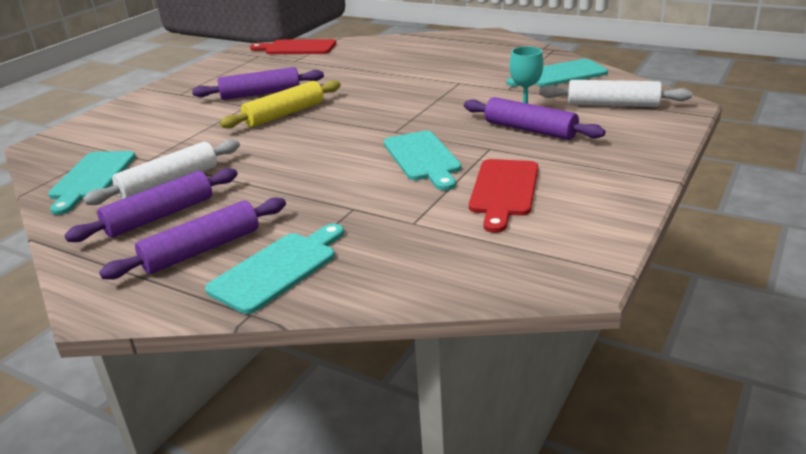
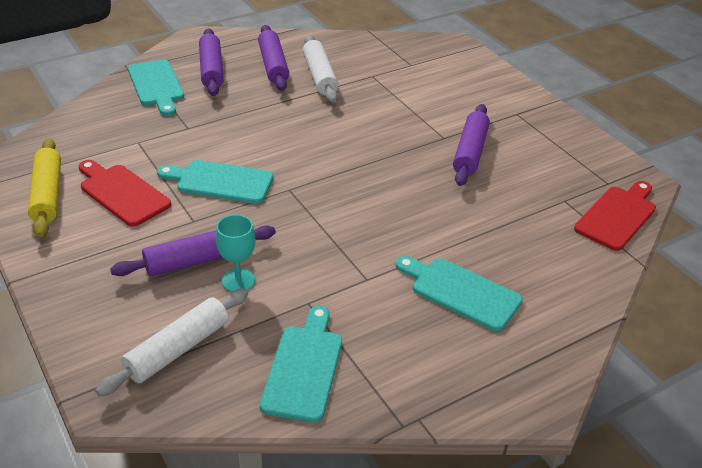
camera: 115 degrees right, 10 degrees up
turquoise cutting board [48,151,136,215] -> turquoise cutting board moved to [396,256,523,331]
yellow rolling pin [220,80,341,128] -> yellow rolling pin moved to [28,138,61,237]

